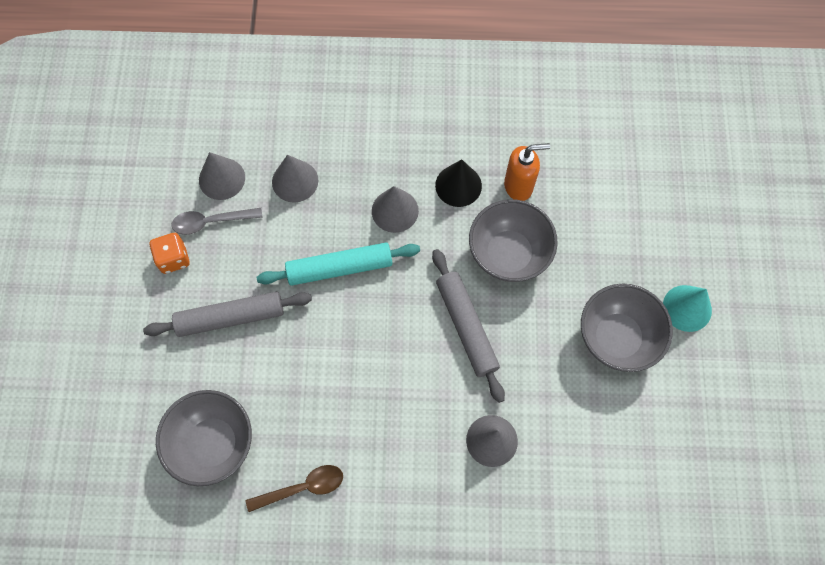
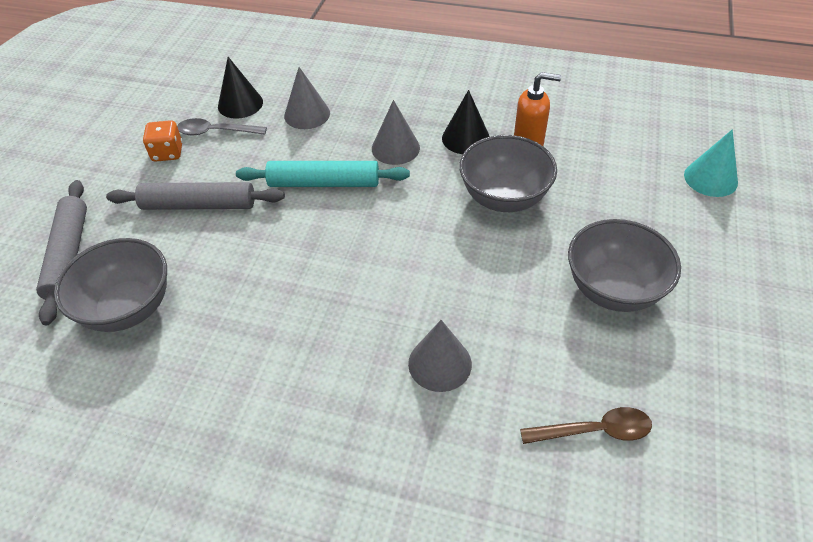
camera: 15 degrees right, 20 degrees down
grey cone [199,152,245,200] -> black cone [218,57,263,119]
brown spoon [246,465,343,512] -> brown spoon moved to [520,407,652,444]
grey rolling pin [432,249,505,403] -> grey rolling pin moved to [36,180,87,325]
turquoise cone [663,285,712,332] -> turquoise cone moved to [684,129,738,197]

